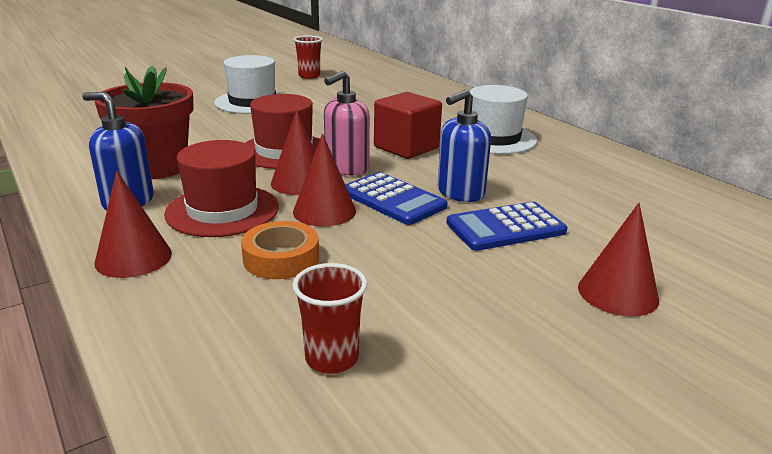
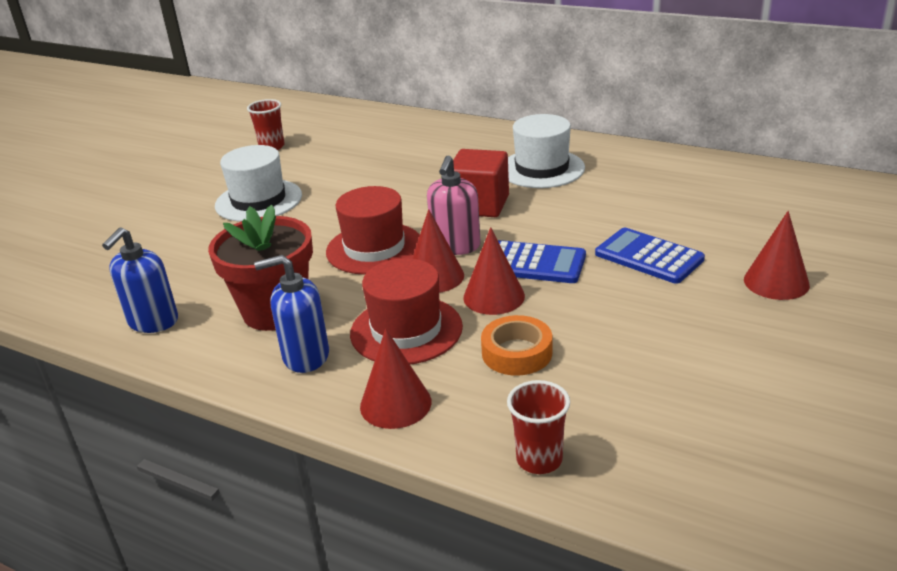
camera: 25 degrees left, 5 degrees up
red cup [293,263,367,374] -> red cup moved to [507,380,570,474]
blue soap dispenser [438,89,491,202] -> blue soap dispenser moved to [102,227,178,333]
blue calculator [447,202,567,251] -> blue calculator turned 90 degrees clockwise [595,228,705,284]

